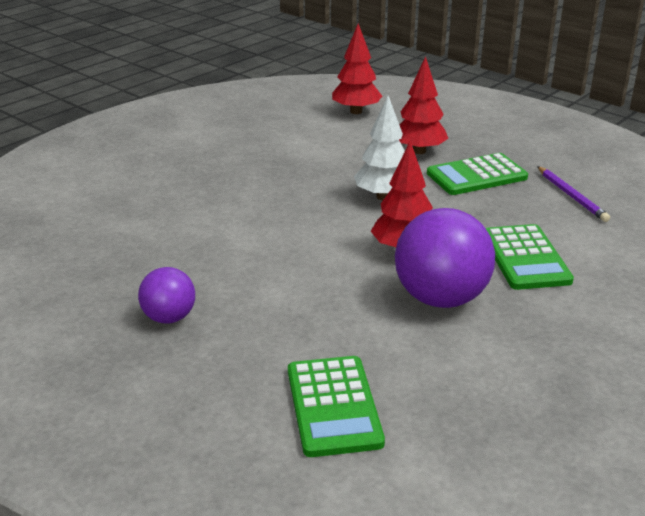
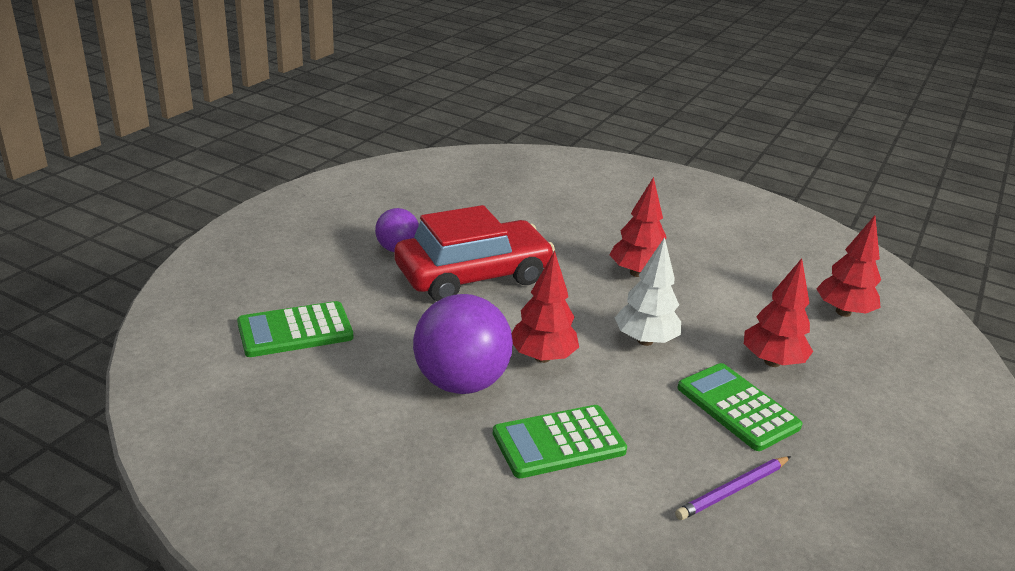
camera: 75 degrees right, 0 degrees up
none -> red car [394,205,555,301]
none -> red tree [610,177,667,277]

